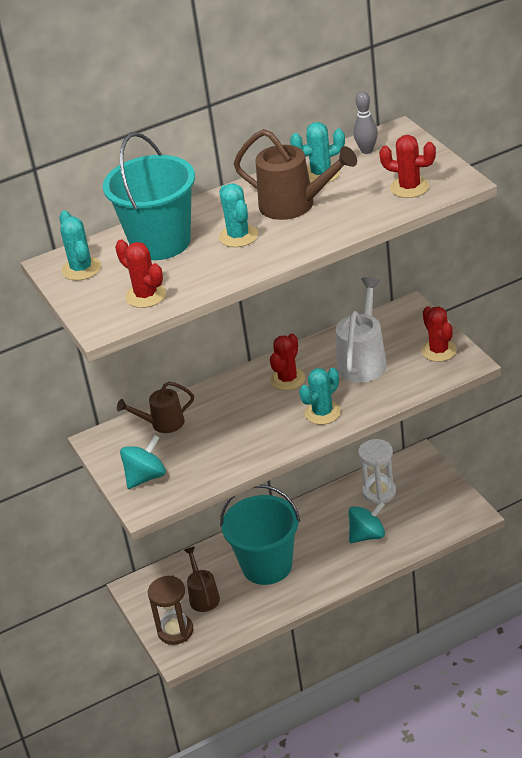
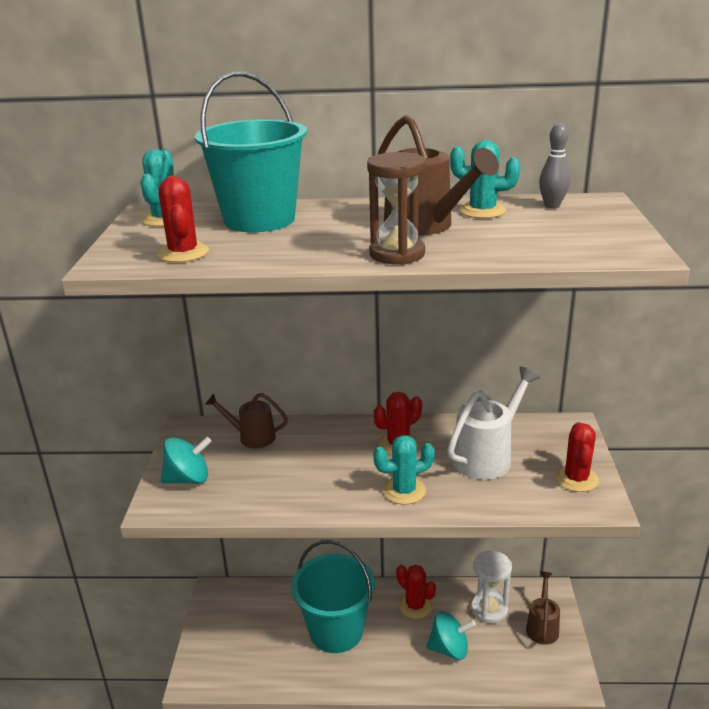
camera: 25 degrees right, 10 degrees down
brown hourglass [148,576,193,645] -> brown hourglass moved to [367,152,426,265]
brown watering can [184,546,220,612] -> brown watering can moved to [526,572,560,645]
turquoise cactus [219,183,258,247] -> none
red cactus [379,135,436,198] -> red cactus moved to [396,565,436,619]

